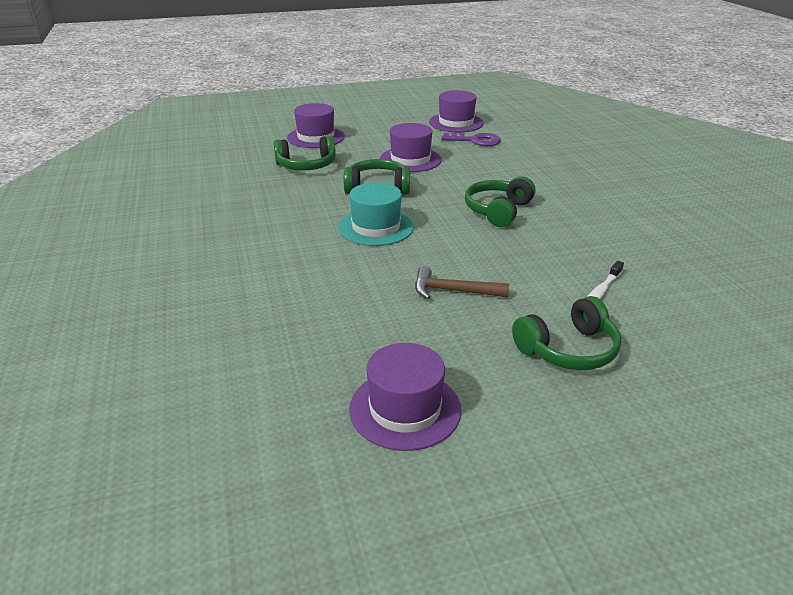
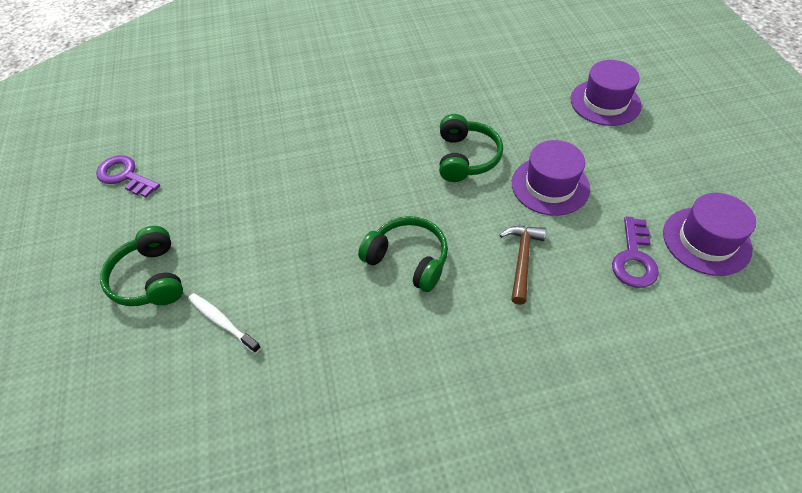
camera: 95 degrees right, 20 degrees up
green headphones [274,136,336,170] -> none
turquoise hat [338,183,414,246] -> none
purple hat [349,343,462,451] -> purple key [96,155,160,198]
brown hammer [415,266,509,299] -> brown hammer moved to [500,226,546,305]

